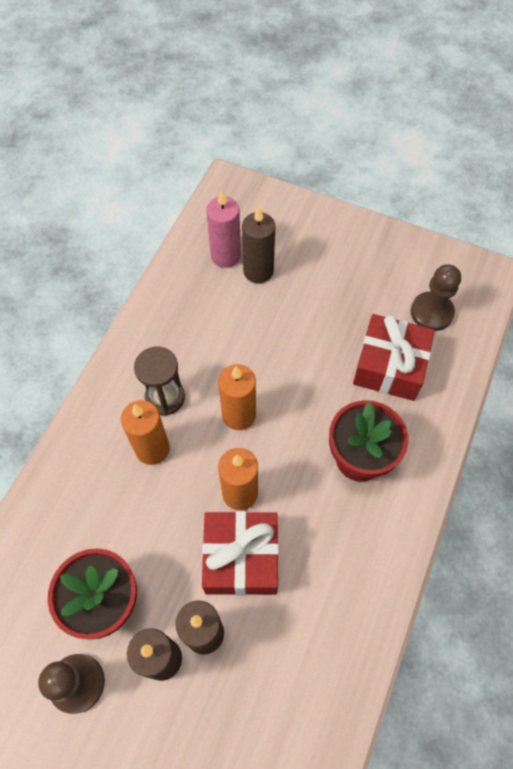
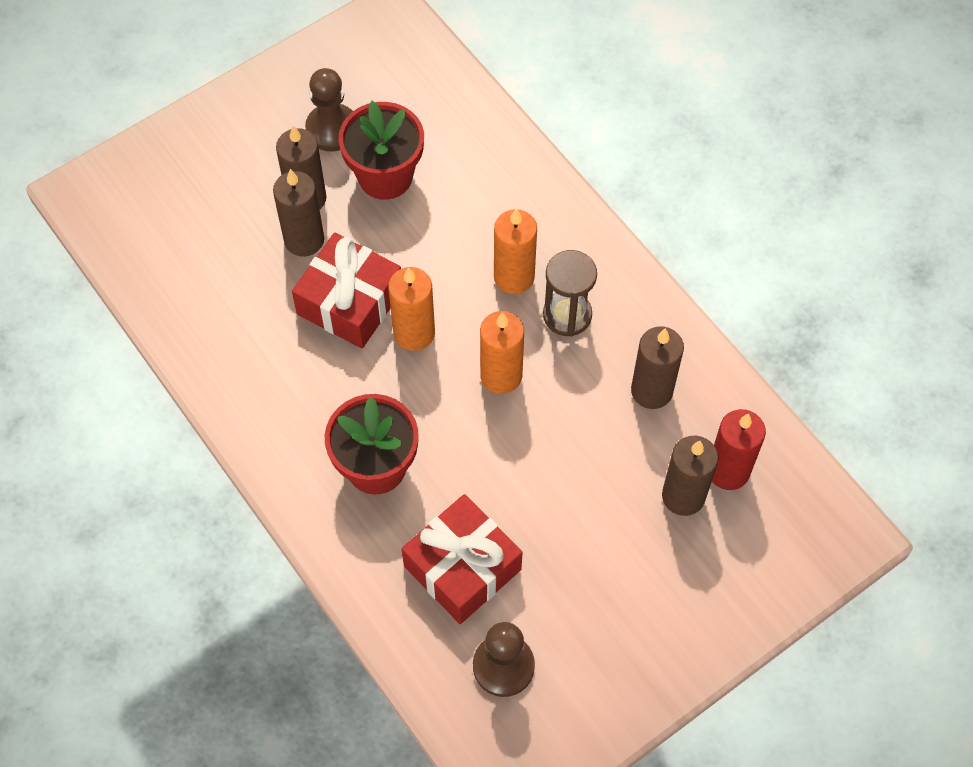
camera: 120 degrees right, 0 degrees up
pink candle [206,190,241,268] -> red candle [712,409,766,490]
none -> brown candle [631,326,684,409]

